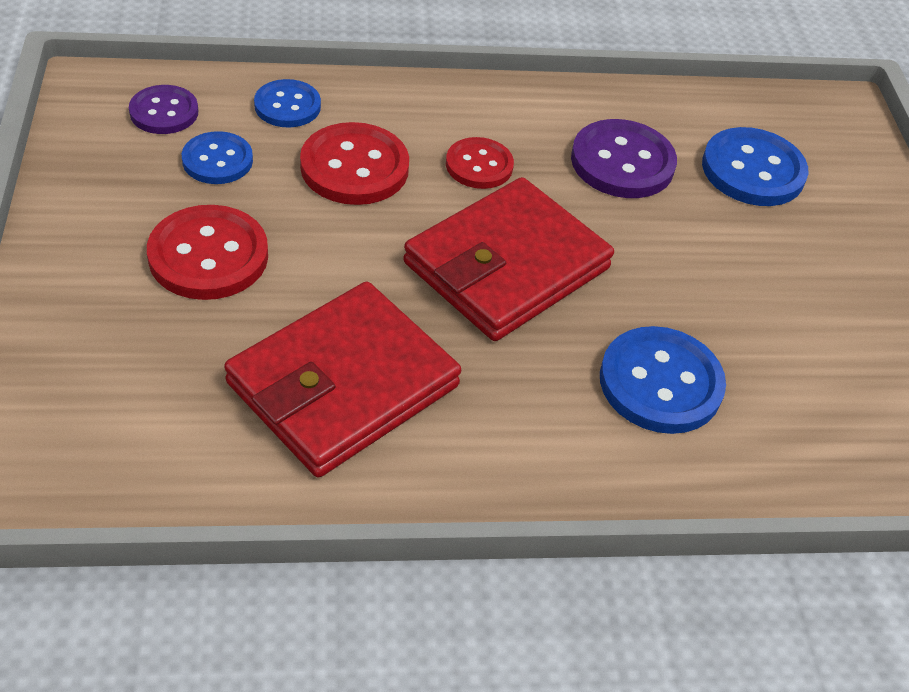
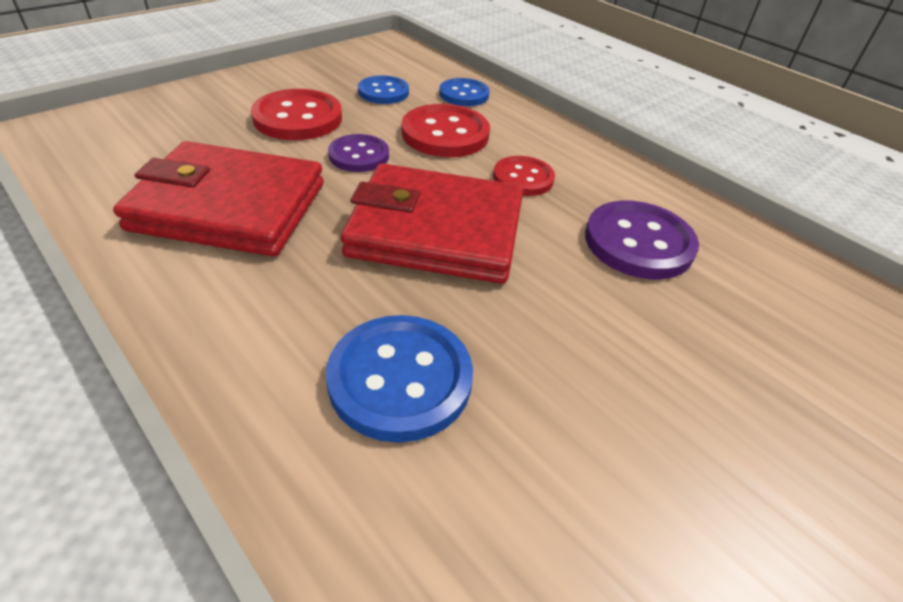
camera: 55 degrees right, 5 degrees down
purple button [129,85,198,134] -> purple button moved to [328,134,389,172]
blue button [702,127,808,206] -> none

